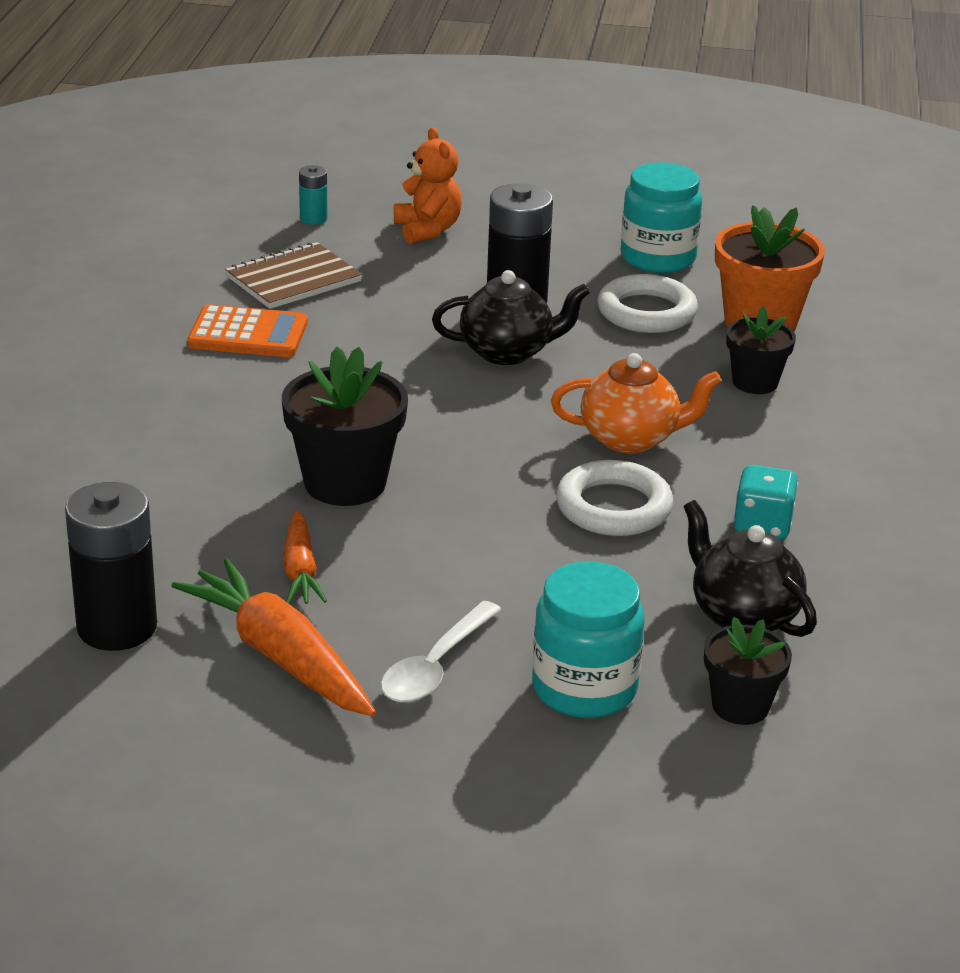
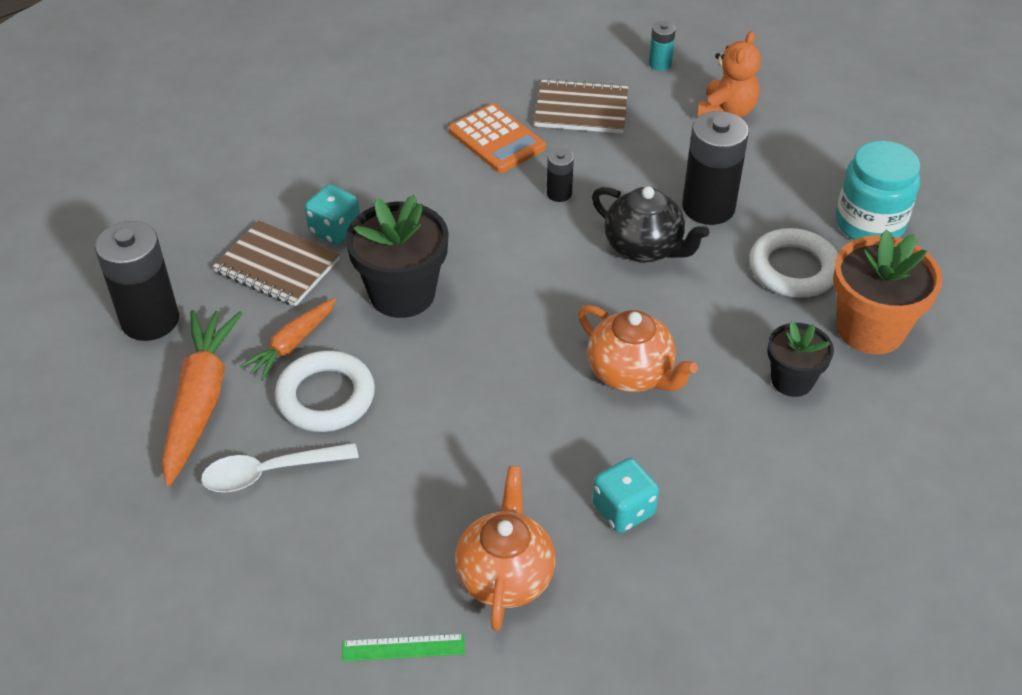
camera: 45 degrees right, 15 degrees up
turquoise jar [532,561,644,718] -> none
white ring [556,460,673,536] -> white ring moved to [275,351,375,432]
black teapot [683,500,817,637] -> orange teapot [455,466,555,631]
black flower pot [704,617,792,725] -> green ruler [342,634,465,662]
none -> brown notebook [213,220,340,306]
none -> turquoise dice [305,184,360,245]
none -> black battery [547,149,574,202]

